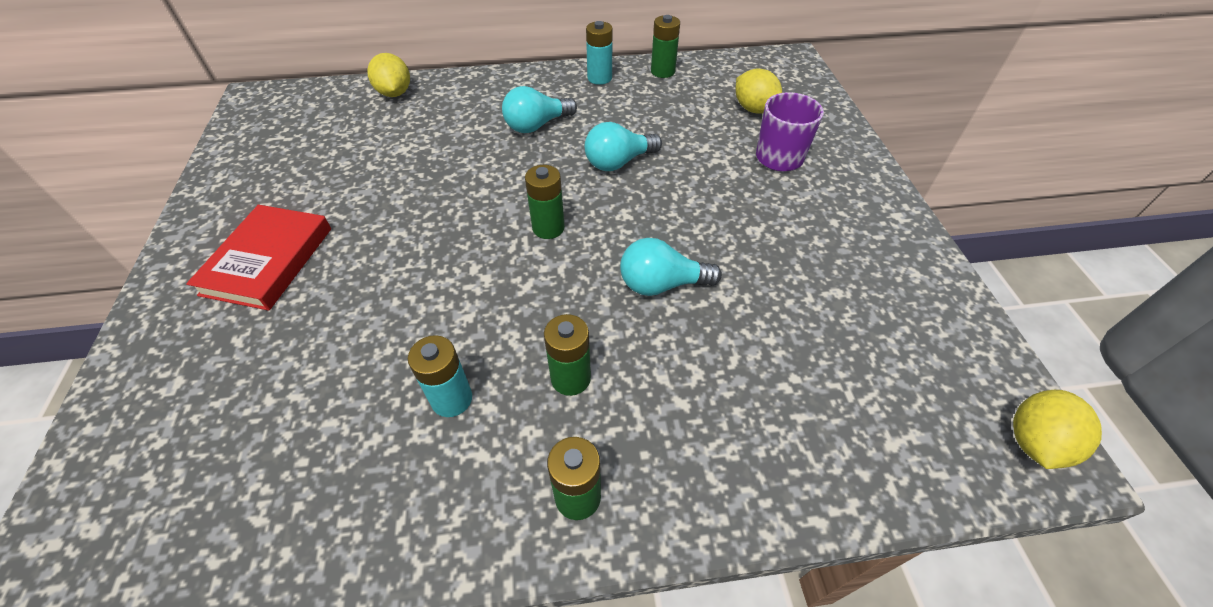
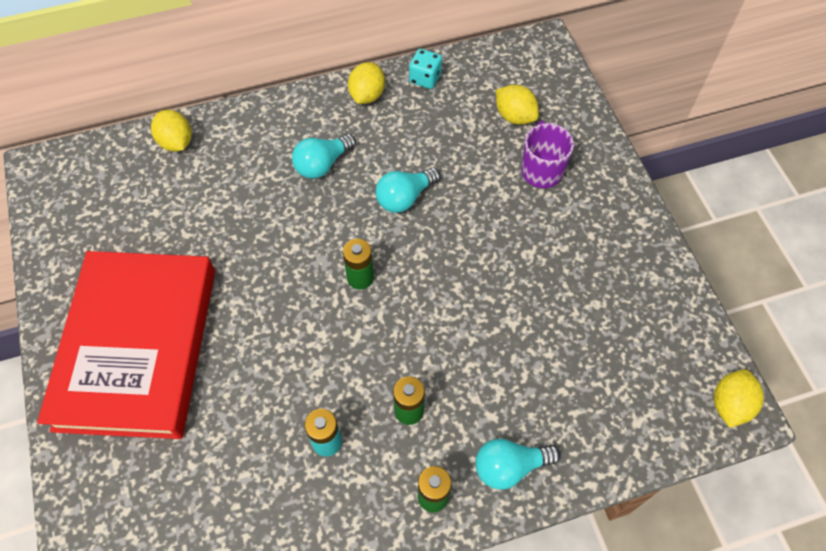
camera: 10 degrees left, 10 degrees up
red book [186,205,331,311] -> red book [37,251,215,439], size x1.96
turquoise battery [586,21,613,85] -> yellow lemon [348,62,385,104]
turquoise light bulb [620,238,722,296] -> turquoise light bulb moved to [476,439,560,490]
green battery [651,15,680,78] -> turquoise dice [409,49,442,89]

